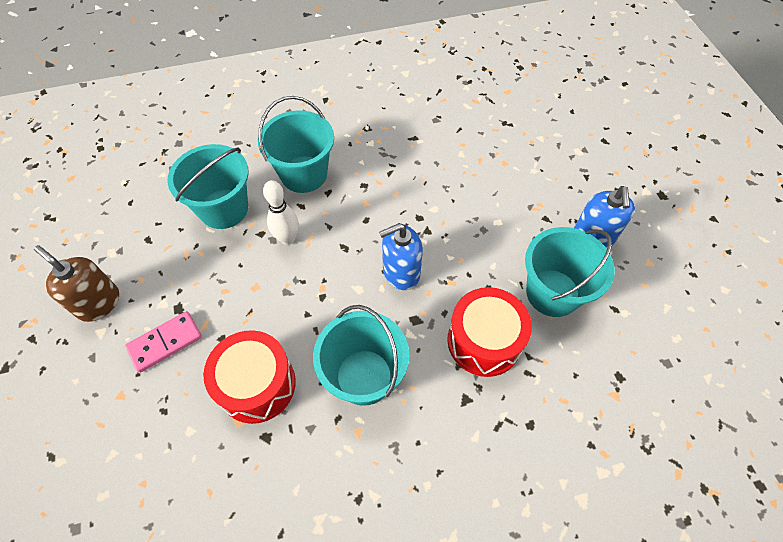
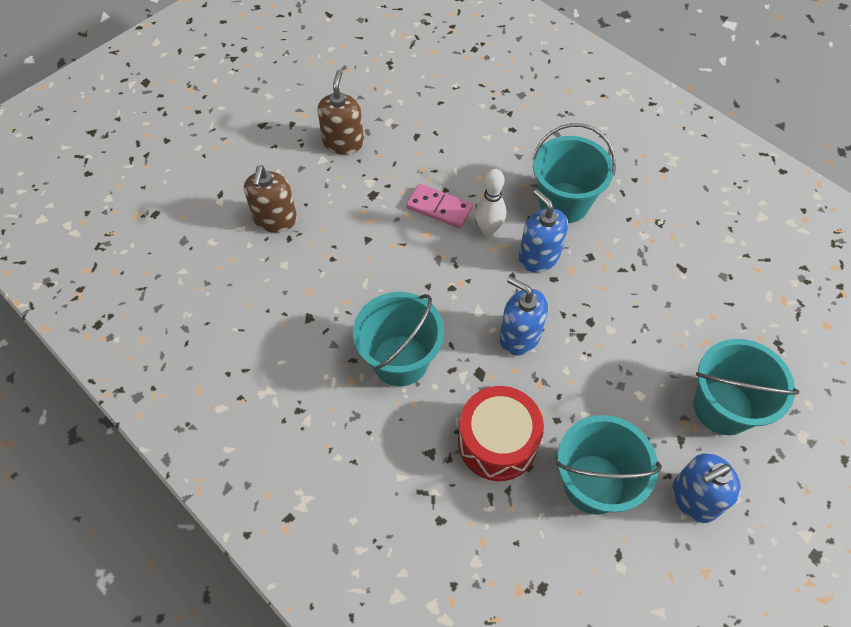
camera: 60 degrees right, 0 degrees up
pink domino [125,311,202,373] -> pink domino moved to [406,184,473,229]
turquoise bucket [167,144,249,229] -> turquoise bucket moved to [694,339,799,435]
red drum [203,330,296,424] -> none
none -> brown soap dispenser [244,165,297,233]
none -> blue soap dispenser [519,189,568,273]

